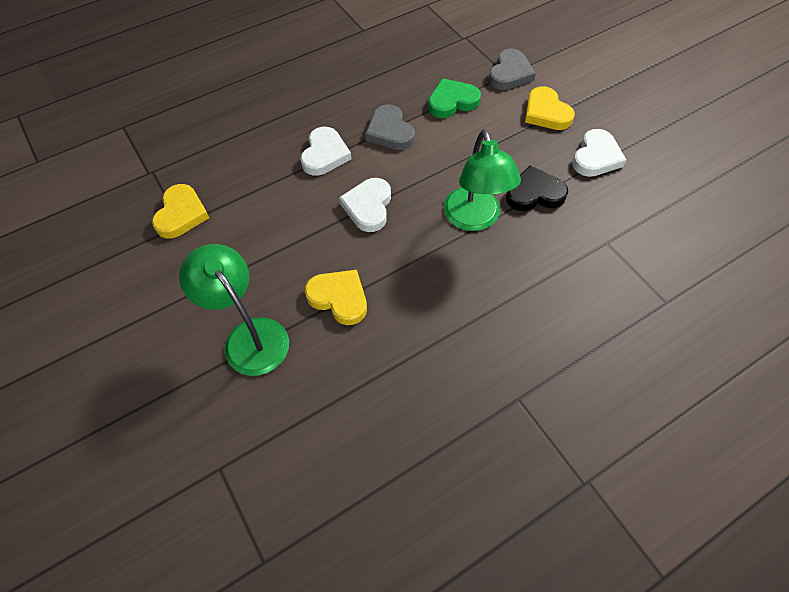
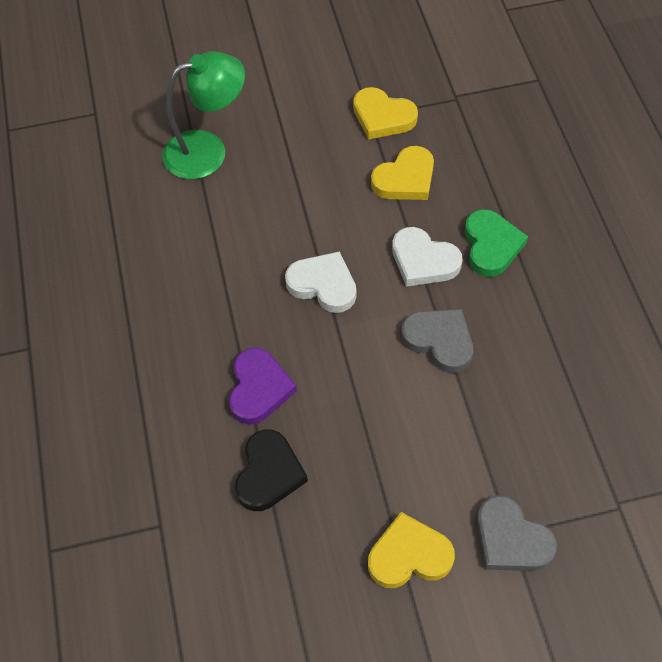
camera: 110 degrees right, 0 degrees up
yellow heart [305,270,367,325] -> yellow heart moved to [371,146,434,200]
grey heart [365,104,415,150] -> grey heart turned 45 degrees clockwise [401,309,473,373]
green heart [428,78,481,118] -> green heart moved to [465,209,528,277]
green lamp [443,129,521,231] -> purple heart [229,348,297,425]
white heart [572,129,626,177] -> none

